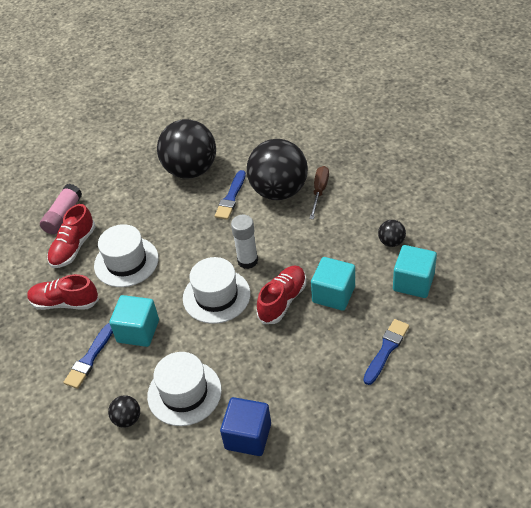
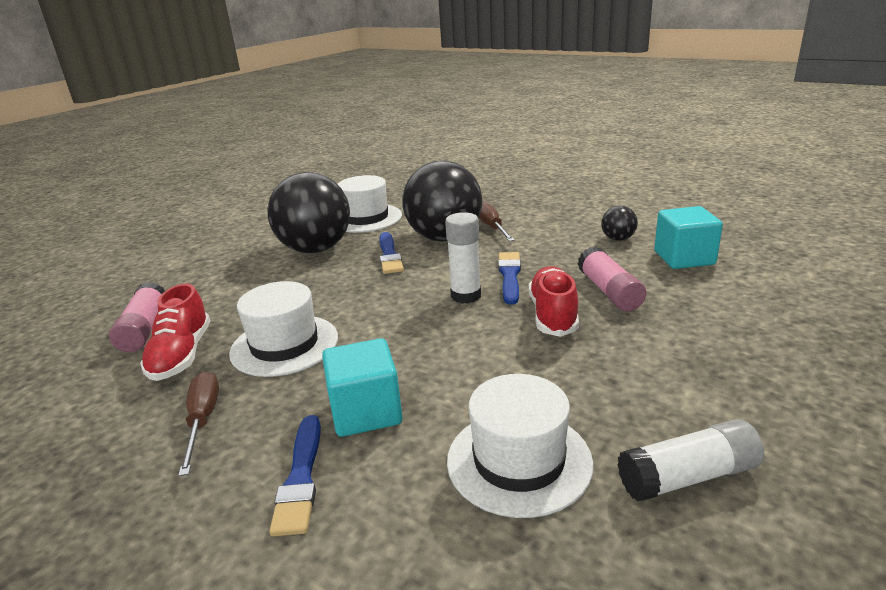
camera: 30 degrees left, 20 degrees down
red shoe [27,274,99,310] -> brown screwdriver [178,372,219,476]
black ball [108,395,140,428] -> none
white hat [183,257,251,324] -> white hat moved to [337,175,402,233]
blue cube [220,397,271,456] -> white glue stick [617,419,764,502]
turquoise cube [311,257,355,311] -> pink glue stick [578,246,646,311]
blue brush [363,319,409,385] -> blue brush moved to [498,252,521,305]

